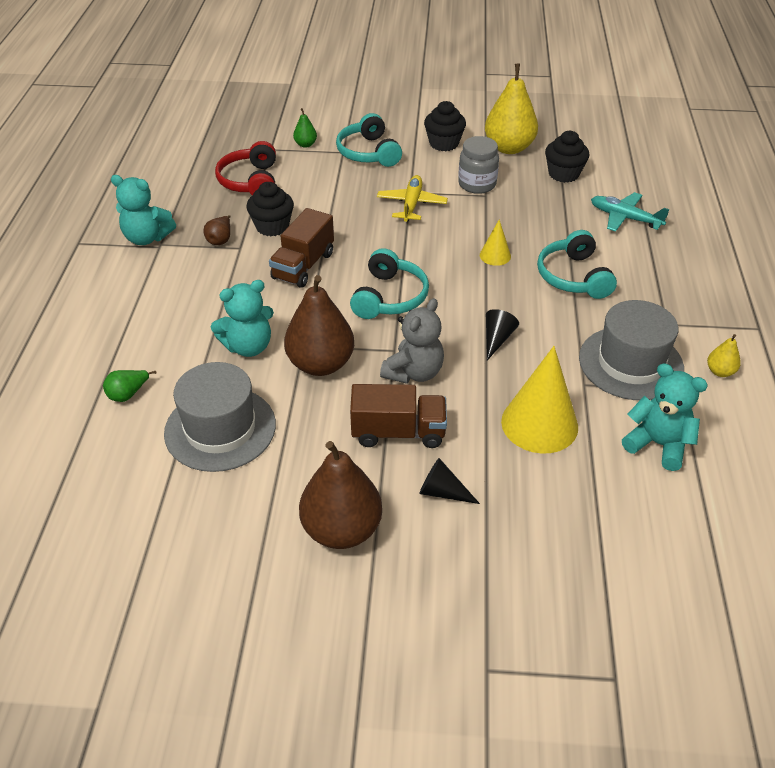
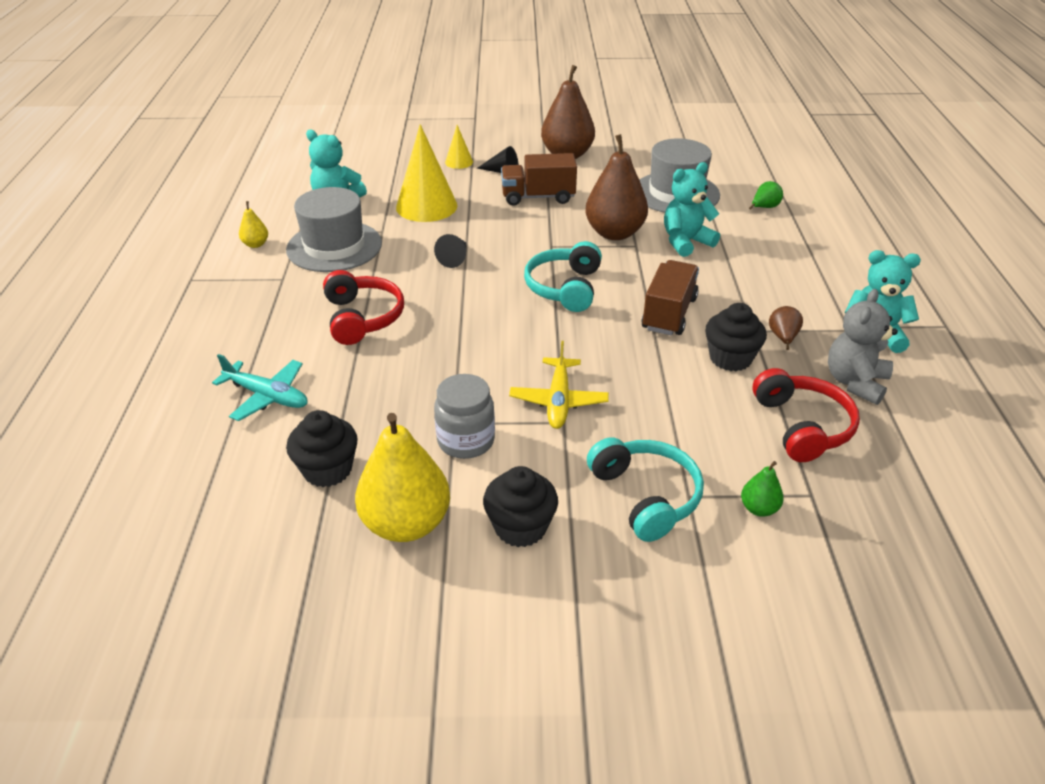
camera: 175 degrees right, 5 degrees down
grey teddy bear [380,298,444,384] -> grey teddy bear moved to [828,289,898,405]
yellow cone [480,219,511,266] -> yellow cone moved to [445,125,473,169]
turquoise headphones [537,230,617,299] -> red headphones [323,270,404,345]

